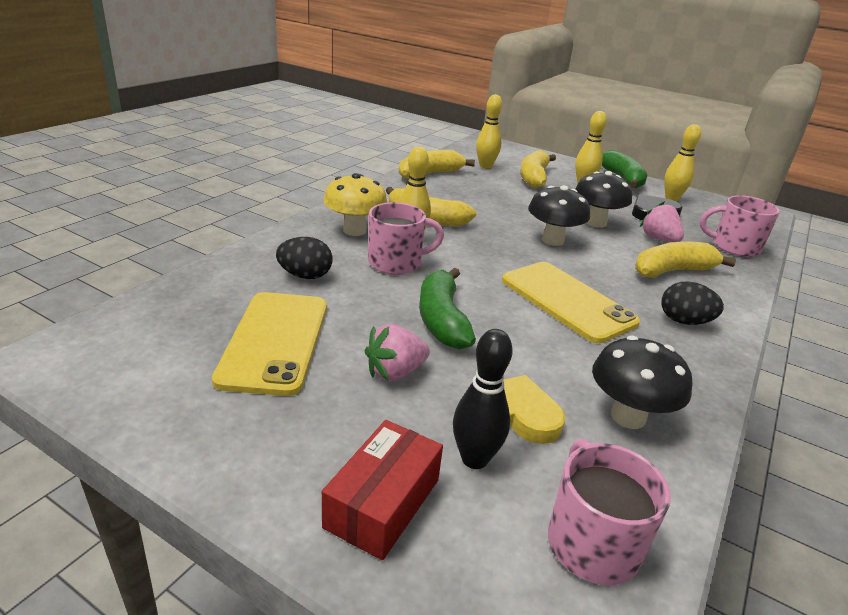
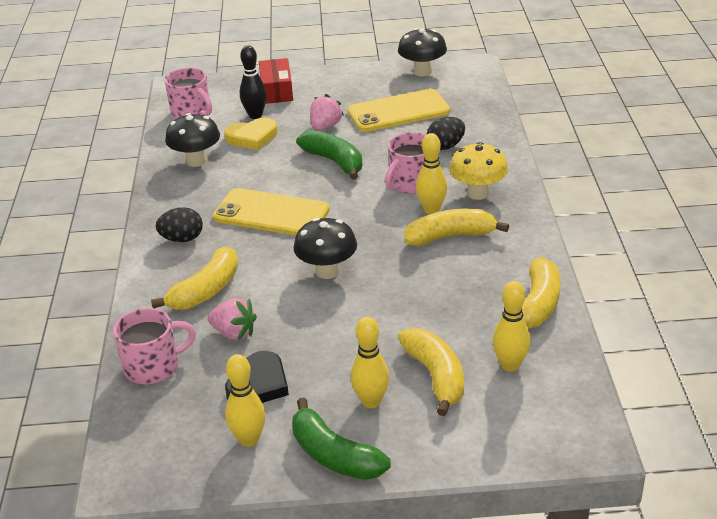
camera: 150 degrees right, 5 degrees up
yellow phone [212,292,327,396] -> yellow phone turned 75 degrees counterclockwise [347,89,450,132]
black mushroom [575,171,632,228] -> black mushroom moved to [398,28,447,76]

